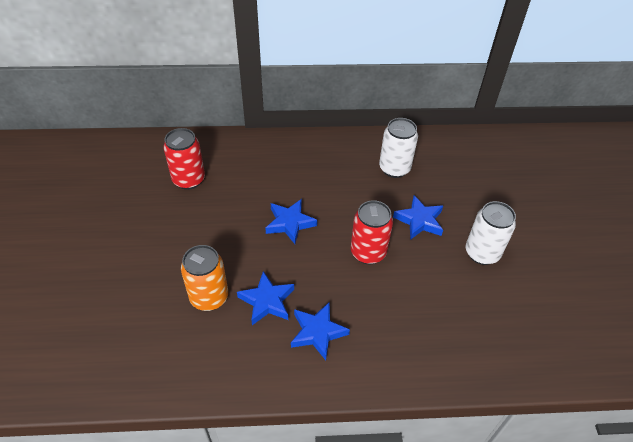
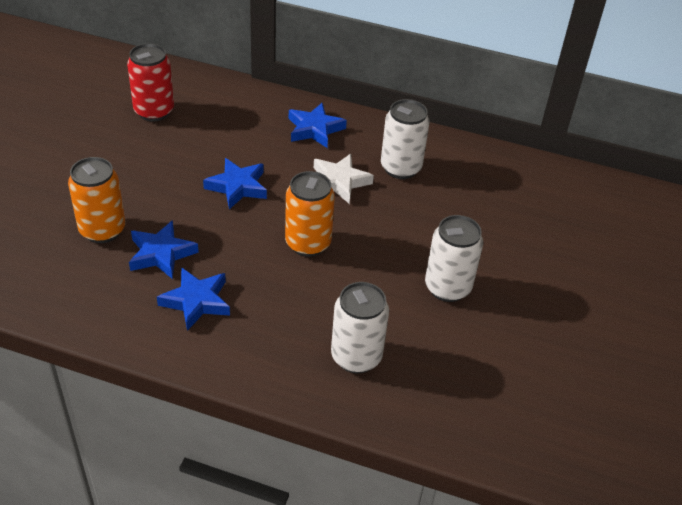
camera: 20 degrees right, 5 degrees down
red can [351,200,393,264] -> orange can [285,171,335,257]
blue star [393,195,443,240] -> blue star moved to [289,103,347,148]
none -> white star [314,154,374,203]
none -> white can [331,282,389,373]

